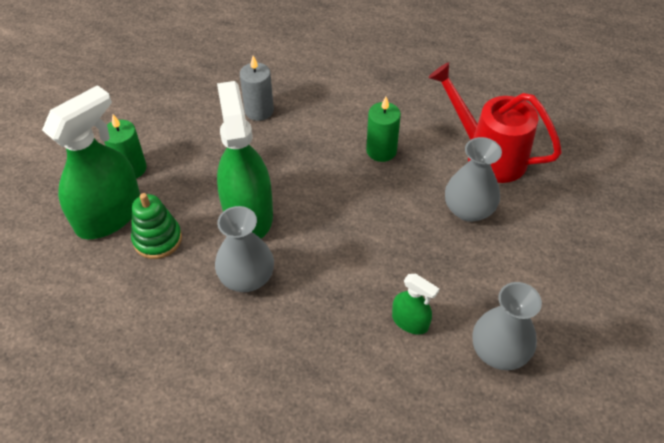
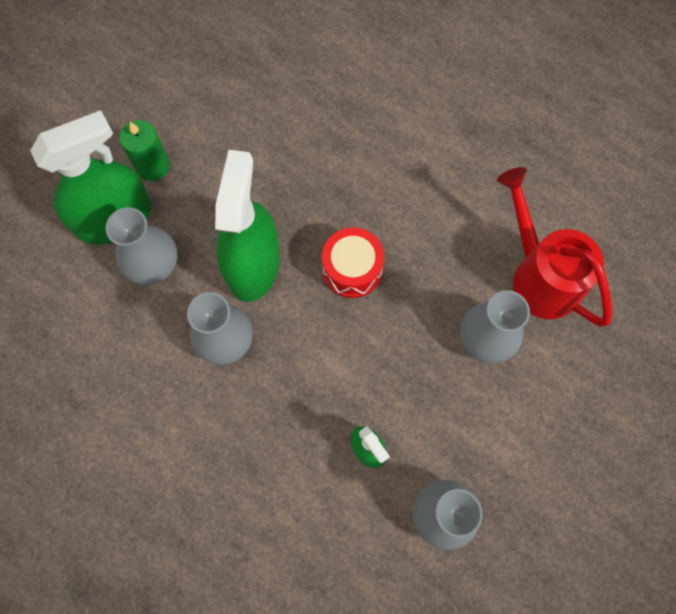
camera: 20 degrees right, 20 degrees up
green stacking toy [131,193,182,259] -> grey vase [106,207,177,285]
grey candle [240,56,274,121] -> none
green candle [366,97,401,162] -> none
none -> red drum [322,227,384,298]

